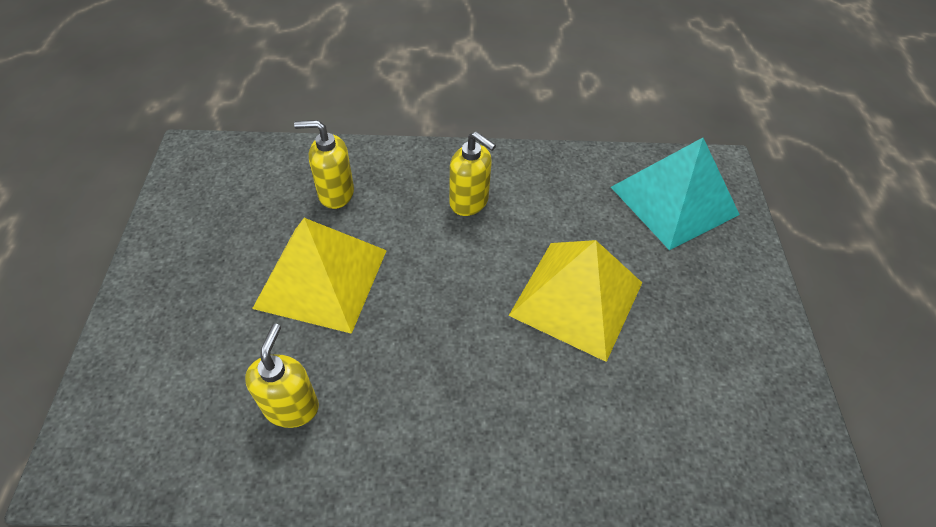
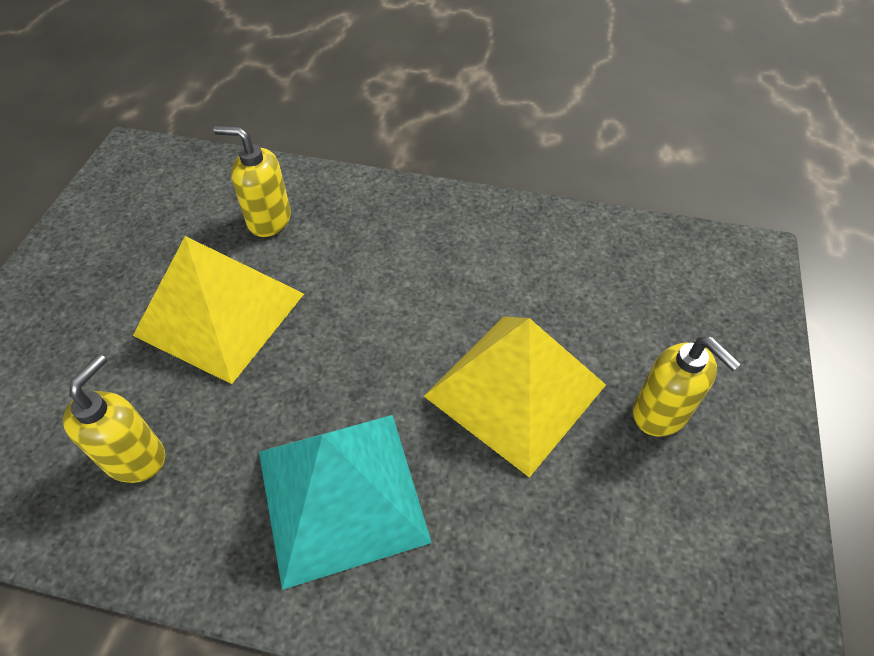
camera: 15 degrees right, 0 degrees up
yellow soap dispenser [449,131,496,216] -> yellow soap dispenser moved to [633,337,741,437]
turquoise pyramid [611,138,740,250] -> turquoise pyramid moved to [259,415,432,590]

